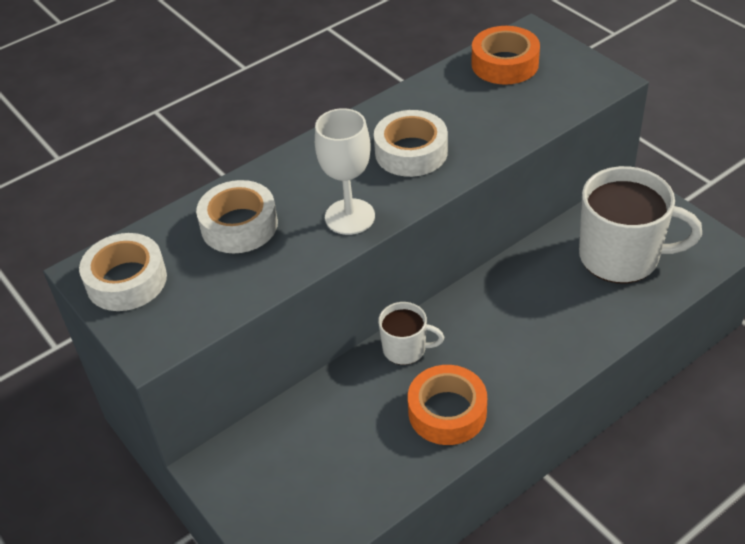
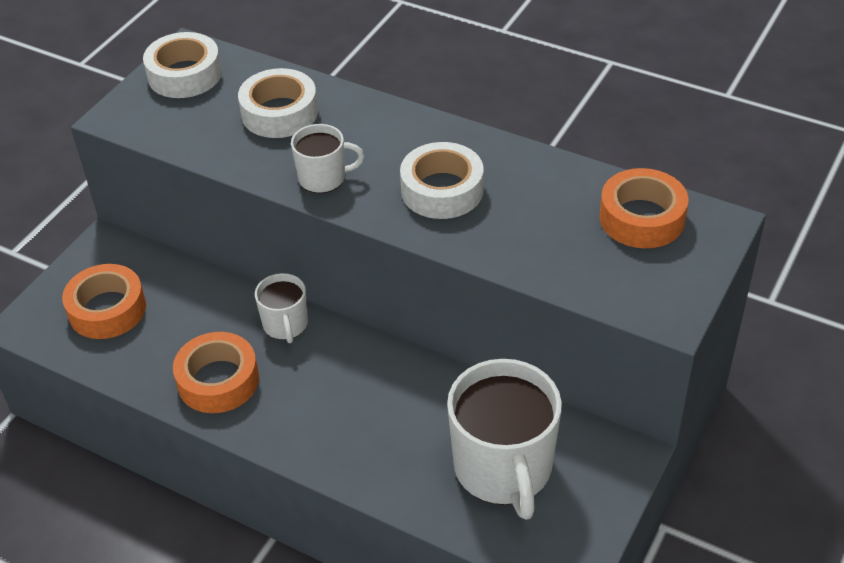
camera: 65 degrees right, 0 degrees up
white goblet [315,108,375,235] -> white mug [291,124,364,193]
none -> orange tape [62,264,146,339]

